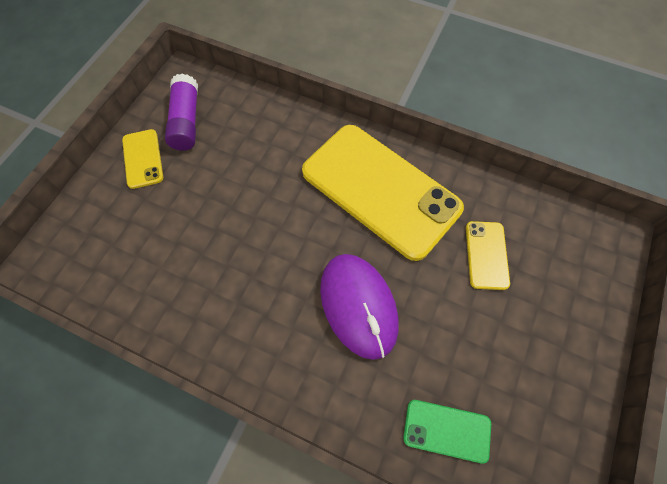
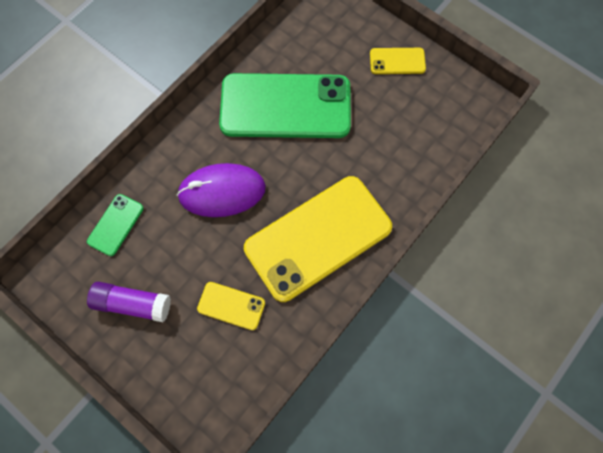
camera: 105 degrees right, 5 degrees up
purple glue stick [165,74,198,151] -> purple glue stick moved to [87,282,171,322]
none -> green phone [219,73,351,138]

